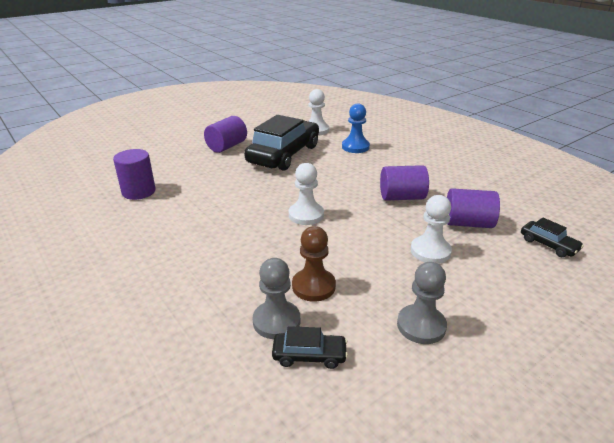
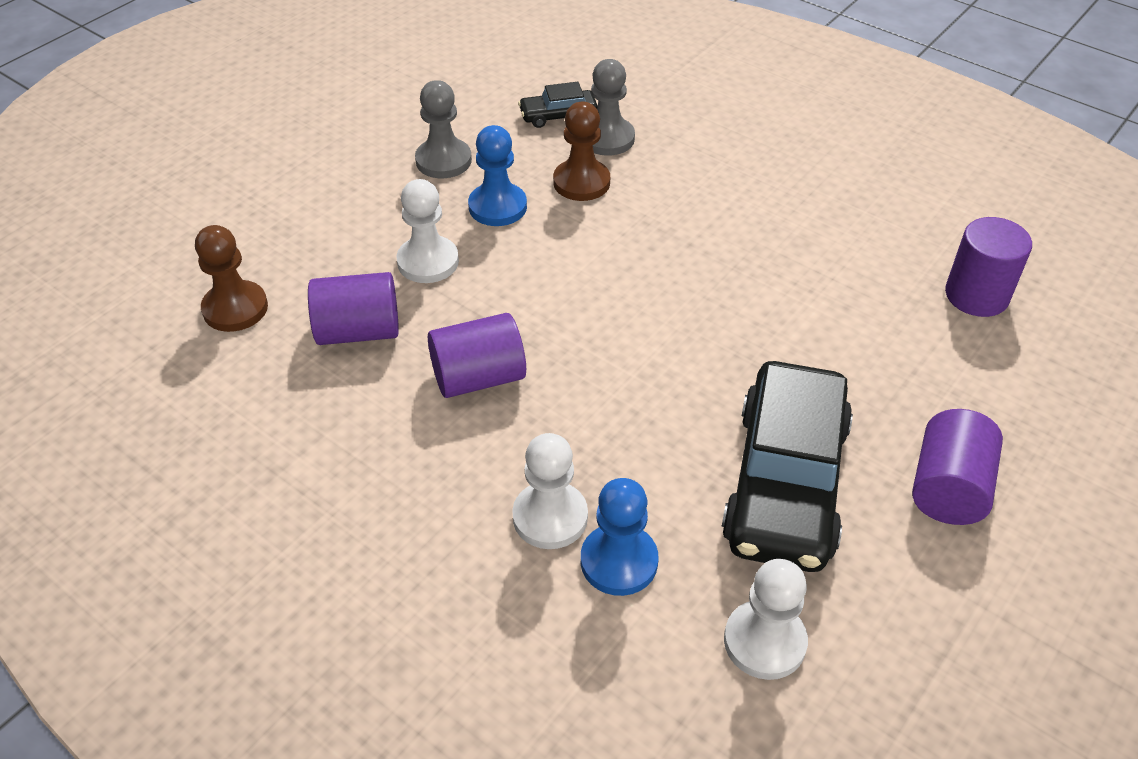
camera: 165 degrees right, 15 degrees up
white pawn [289,163,324,225] -> white pawn moved to [512,433,588,549]
black car [521,218,584,257] -> brown pawn [195,225,268,332]
none -> blue pawn [468,125,527,226]

